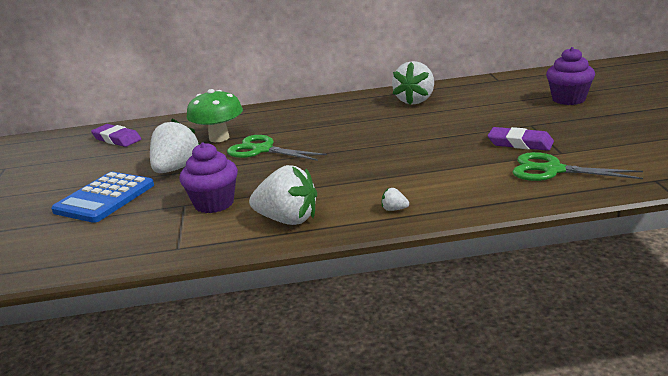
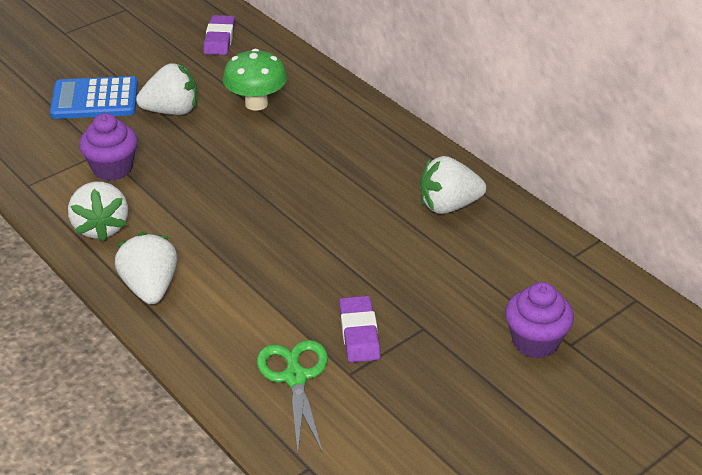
camera: 55 degrees right, 15 degrees up
green scissors [227,135,327,161] -> none
white strawberry [381,188,409,211] -> white strawberry [115,232,177,304], size x2.49

